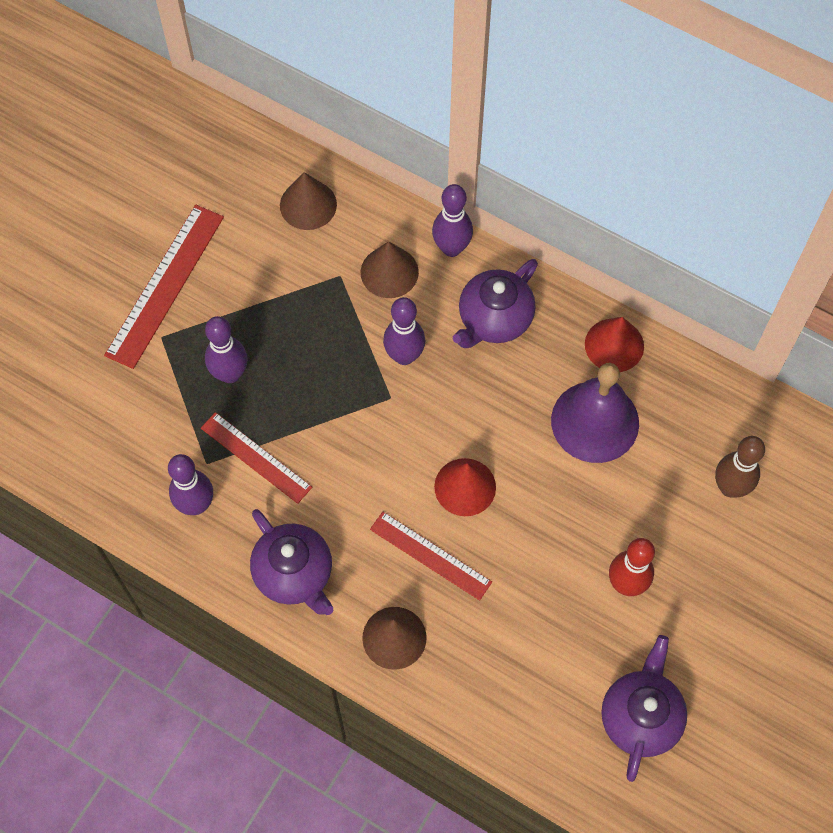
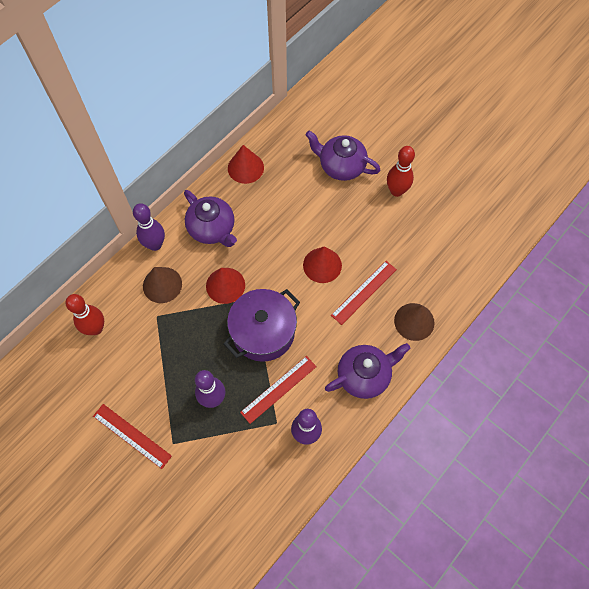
camera: 80 degrees left, 0 degrees up
red ruler [104,205,224,369] -> red ruler [93,404,172,469], size x0.65
brown cone [280,172,337,230] -> red bowling pin [66,294,104,335]
purple bowling pin [383,297,425,365] -> red cone [206,268,245,304]
purple bell [551,363,639,463] -> none
purple teapot [601,635,687,782] -> purple teapot moved to [305,130,380,181]
brown bowling pin [715,436,765,498] -> none
none -> purple pot [224,289,300,362]

